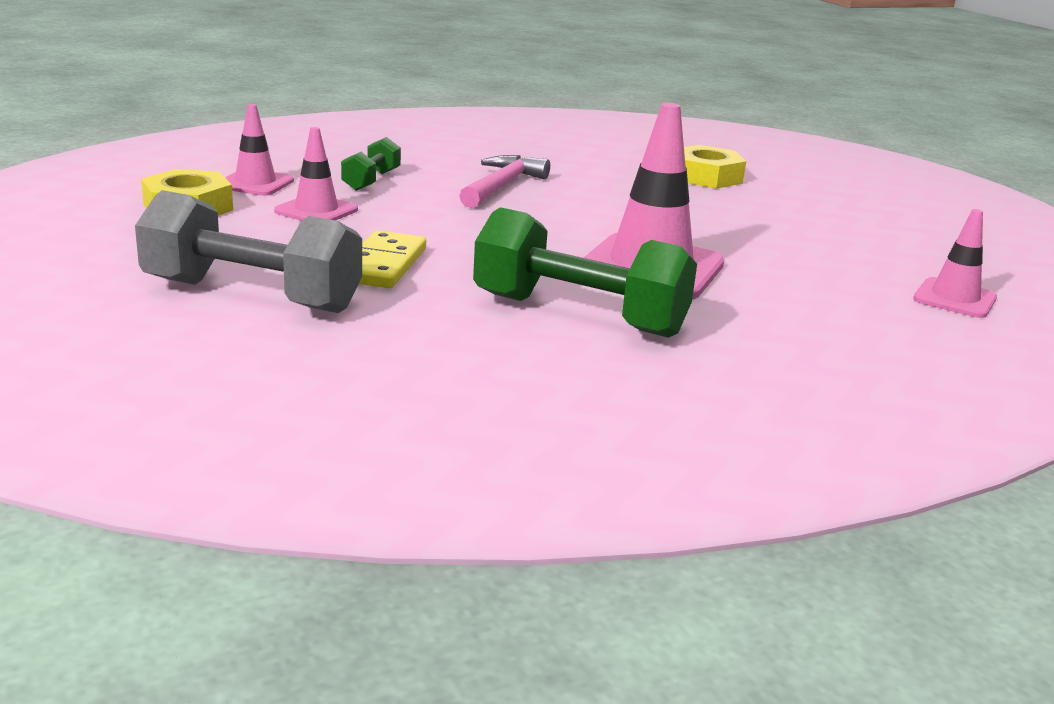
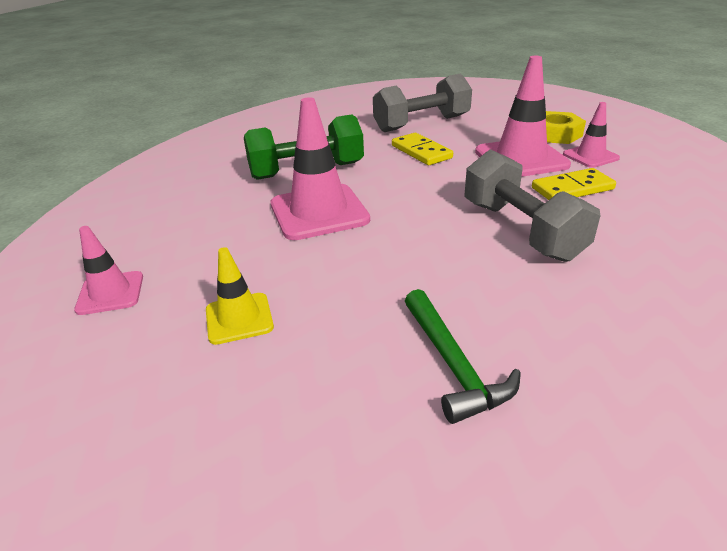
camera: 140 degrees right, 10 degrees up
pink traffic cone [274,127,358,221] -> pink traffic cone [475,56,571,177], size x1.81
green dumbbell [341,137,401,191] -> yellow domino [532,168,616,200]
pink hammer [459,155,550,208] -> grey dumbbell [464,149,600,262]
yellow nut [684,145,746,189] -> green hammer [405,289,521,424]
none -> yellow traffic cone [206,247,274,345]

